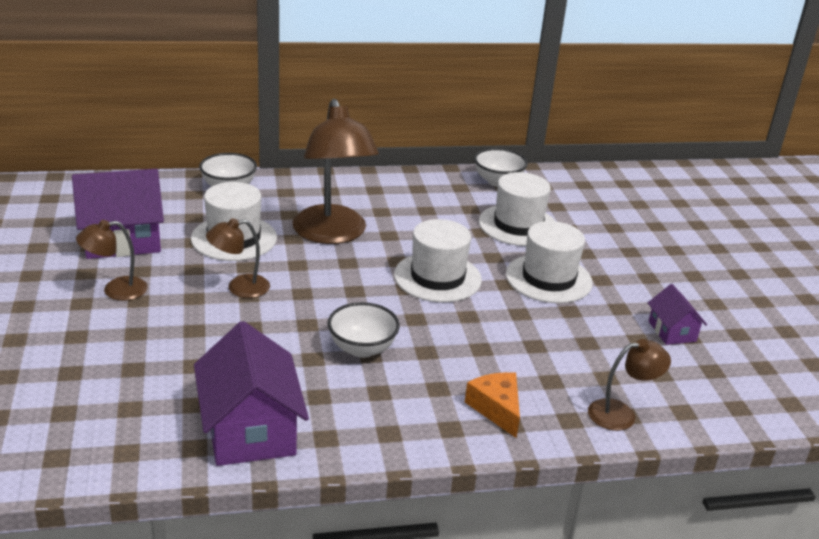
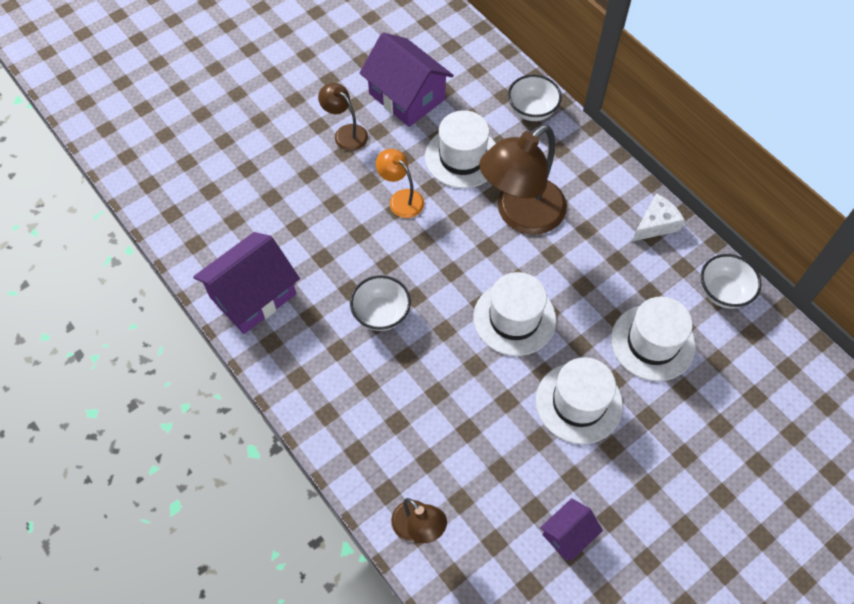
camera: 65 degrees right, 30 degrees up
brown lamp [206,218,270,298] -> orange lamp [376,149,424,218]
orange cheese [465,372,520,438] -> none
none -> white cheese [632,193,685,241]

